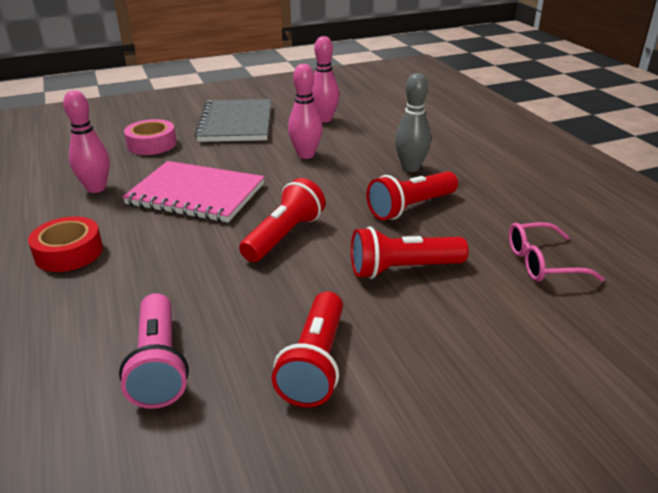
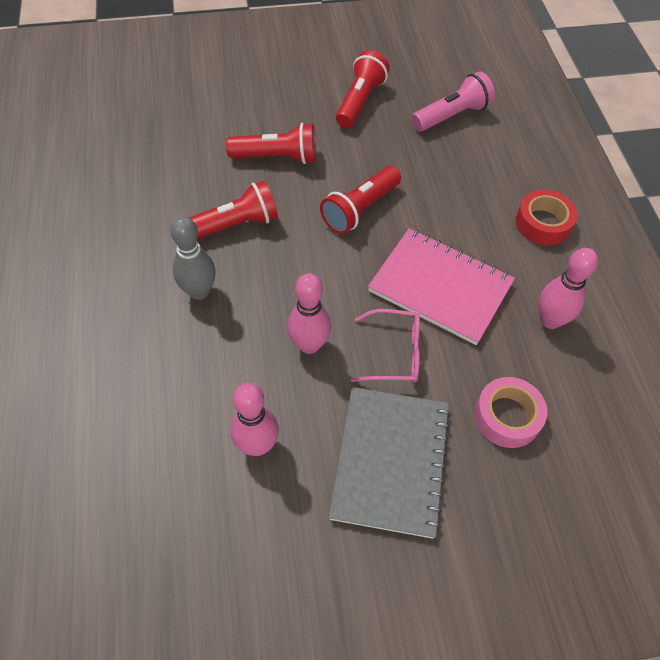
camera: 170 degrees left, 25 degrees up
pink flashlight [119,293,189,409] -> pink flashlight turned 60 degrees clockwise [412,71,495,131]
pink glasses [509,222,605,282] -> pink glasses moved to [351,309,420,383]

